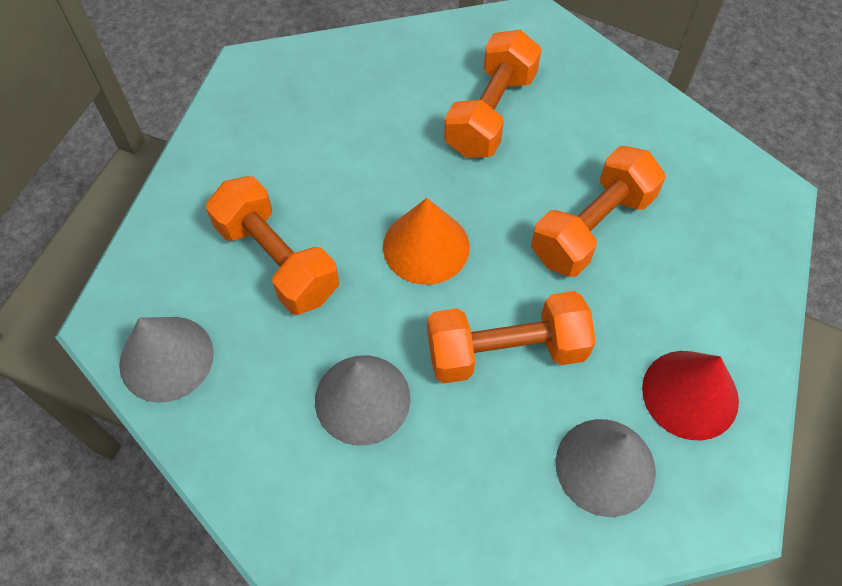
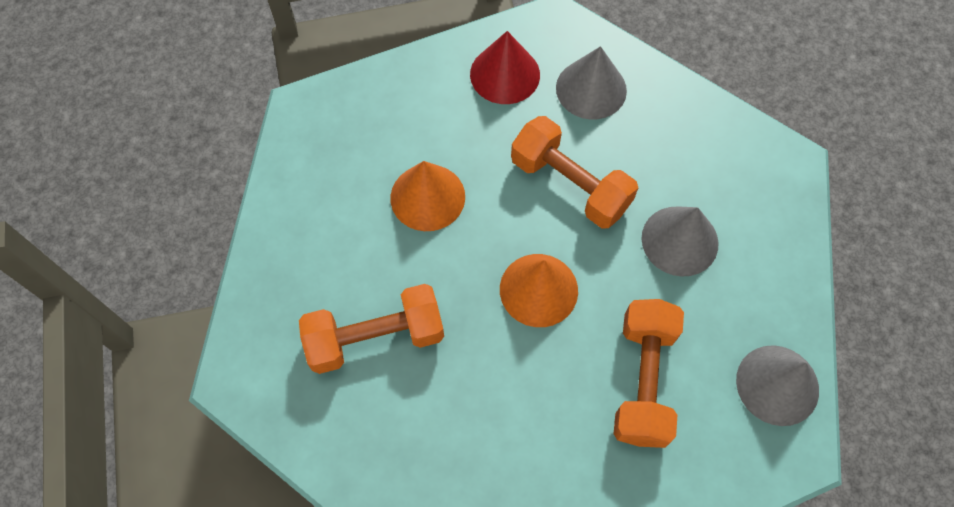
camera: 130 degrees left, 5 degrees up
orange dumbbell [531,146,666,277] -> orange cone [390,161,465,231]

